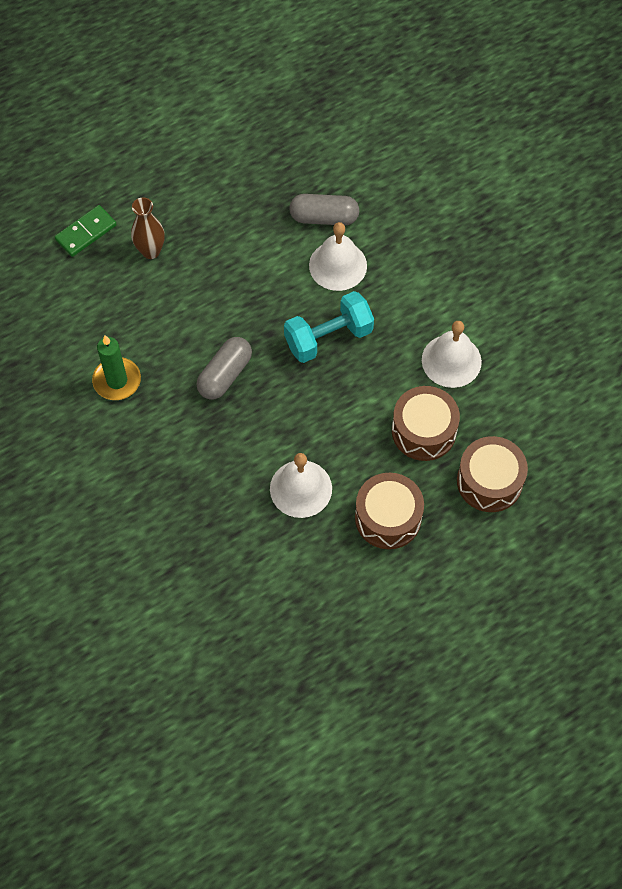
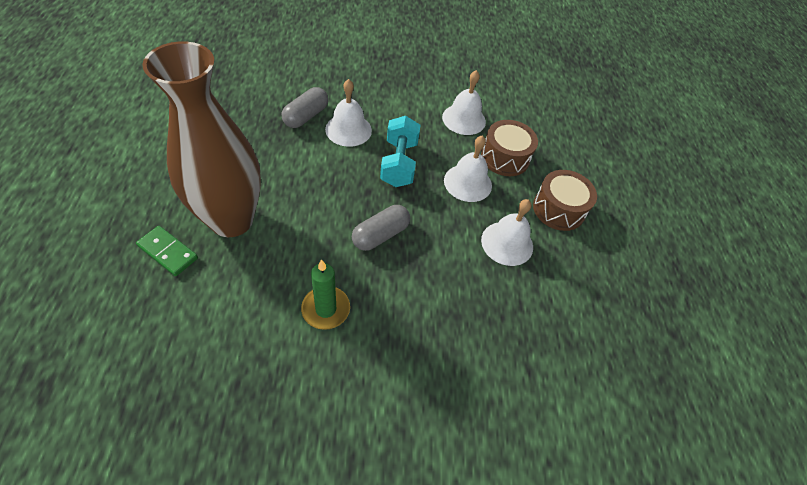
camera: 65 degrees left, 10 degrees down
green domino [55,205,117,257] -> green domino turned 45 degrees counterclockwise [136,226,198,276]
brown vase [131,197,165,259] -> brown vase [142,41,261,237], size x2.45
grey capsule [196,337,252,400] -> grey capsule turned 75 degrees clockwise [352,205,410,251]
brown drum [457,436,528,512] -> none
none -> white bell [444,135,492,202]

